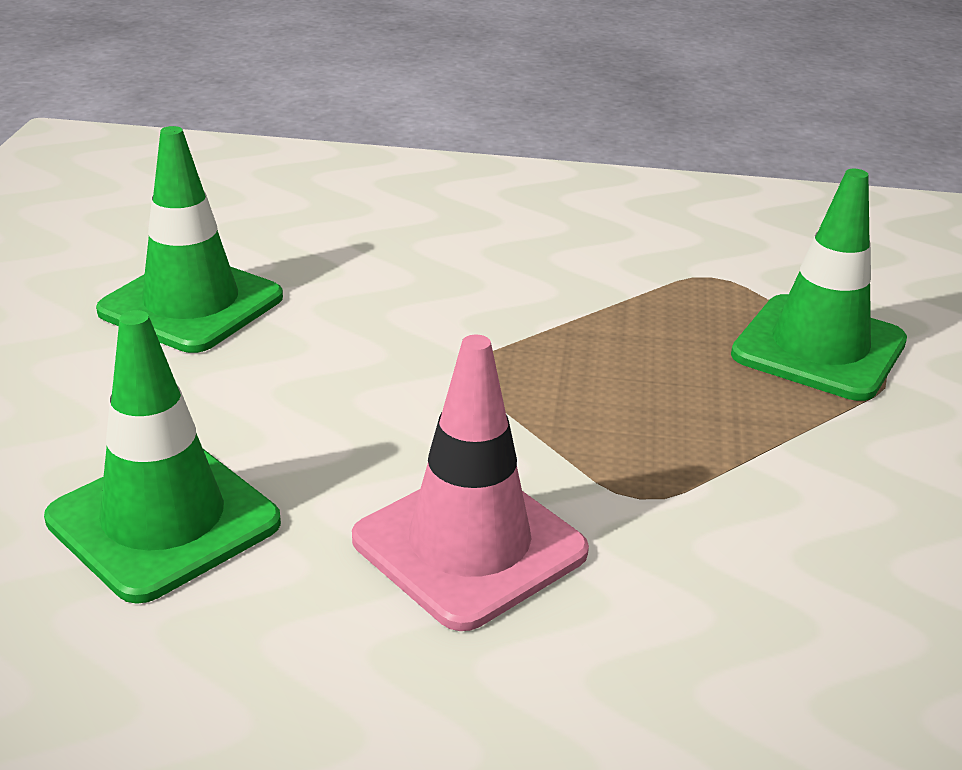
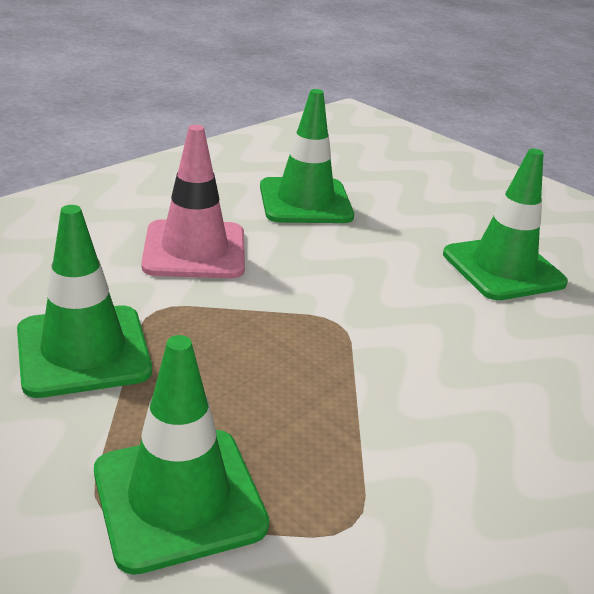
camera: 125 degrees right, 0 degrees up
none -> green traffic cone [17,205,152,398]

